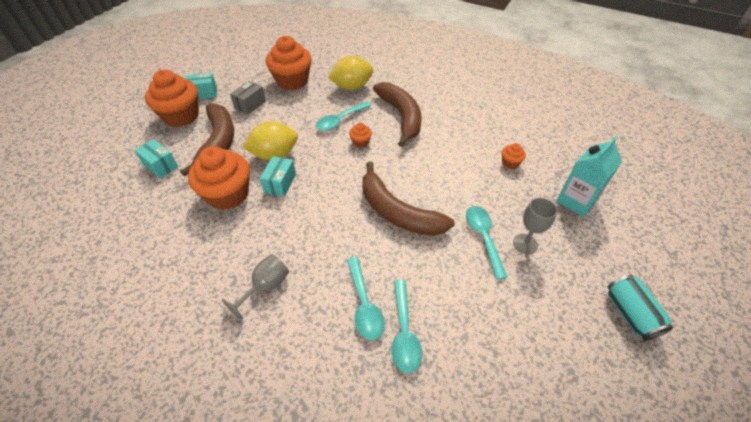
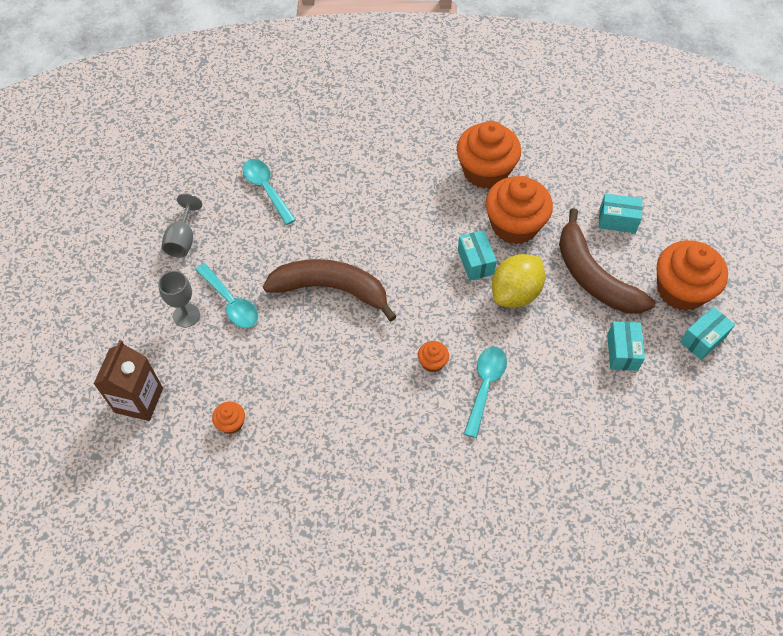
camera: 150 degrees right, 10 degrees up
grey goblet [222,254,289,320] -> grey goblet moved to [162,193,202,258]
grey box [230,81,266,115] -> turquoise box [607,322,645,371]
orange cupcake [266,36,312,90] -> orange cupcake moved to [457,121,521,189]
yellow lemon [328,56,373,90] -> none
turquoise spoon [347,257,385,340] -> none
brown banana [373,82,422,147] -> none
turquoise carton [556,136,622,217] -> brown carton [94,340,163,421]
turquoise can [608,275,674,341] -> none

